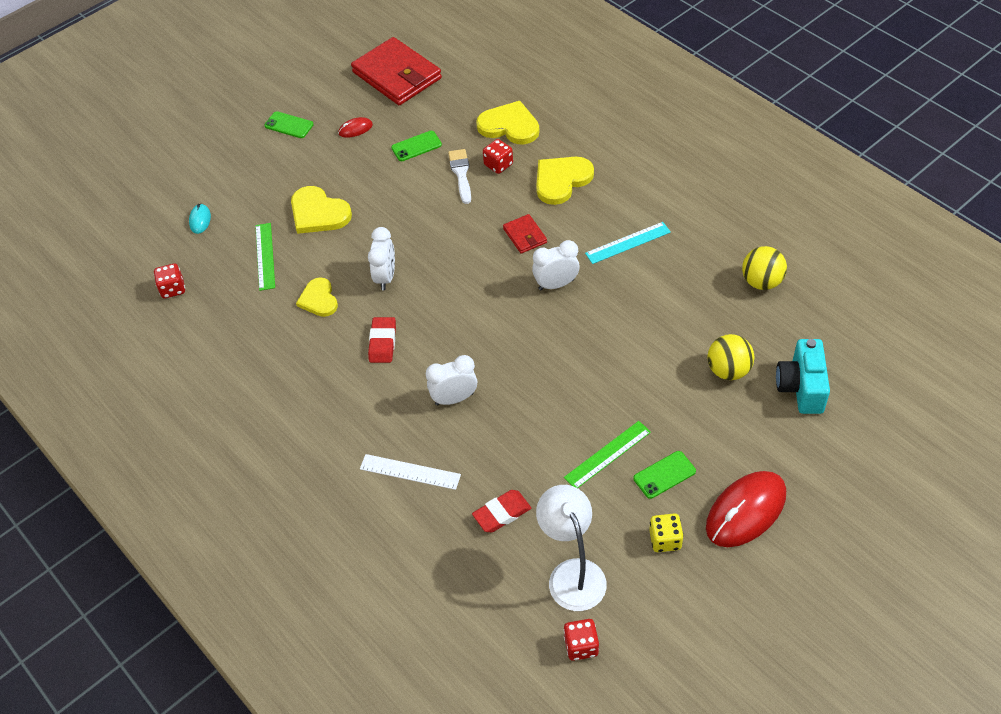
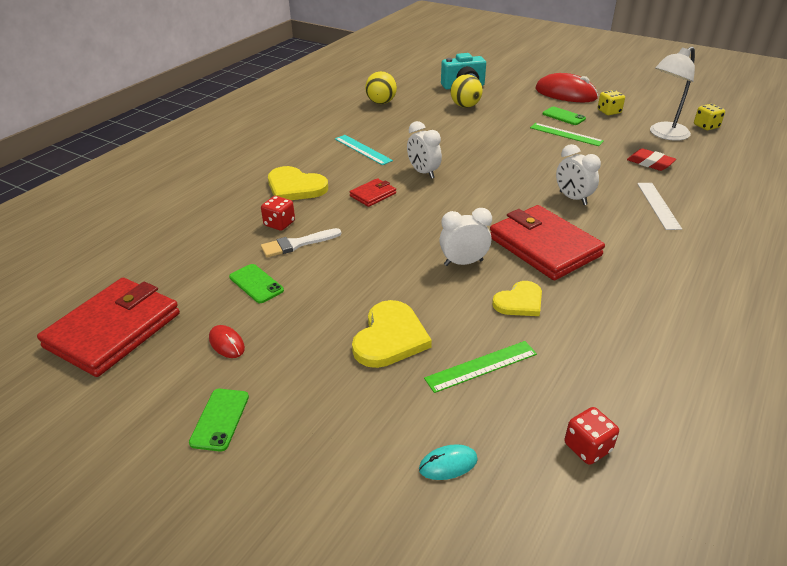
camera: 110 degrees left, 15 degrees down
red eraser [368,317,396,363] -> red wallet [490,205,605,280]
yellow heart [476,101,540,145] -> none
red dice [564,619,599,661] -> yellow dice [694,104,725,130]

